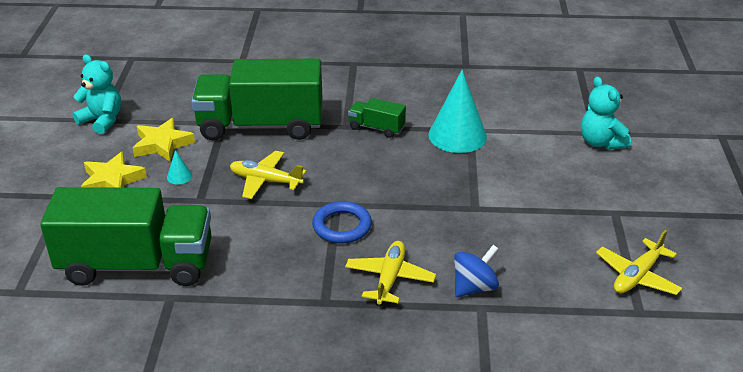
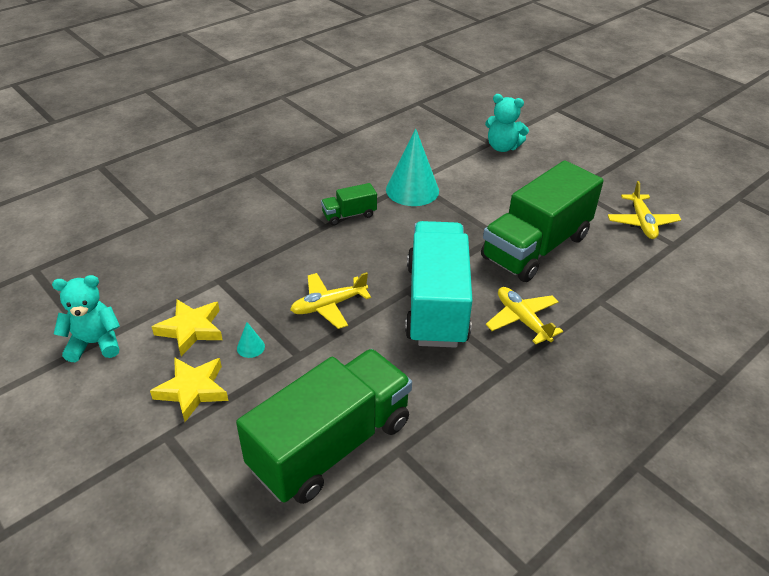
camera: 45 degrees left, 5 degrees up
green truck [191,59,323,140] -> green truck moved to [481,160,604,282]
blue ring [312,201,372,243] -> turquoise truck [405,221,473,348]
blue spinning top [454,245,499,297] -> none

